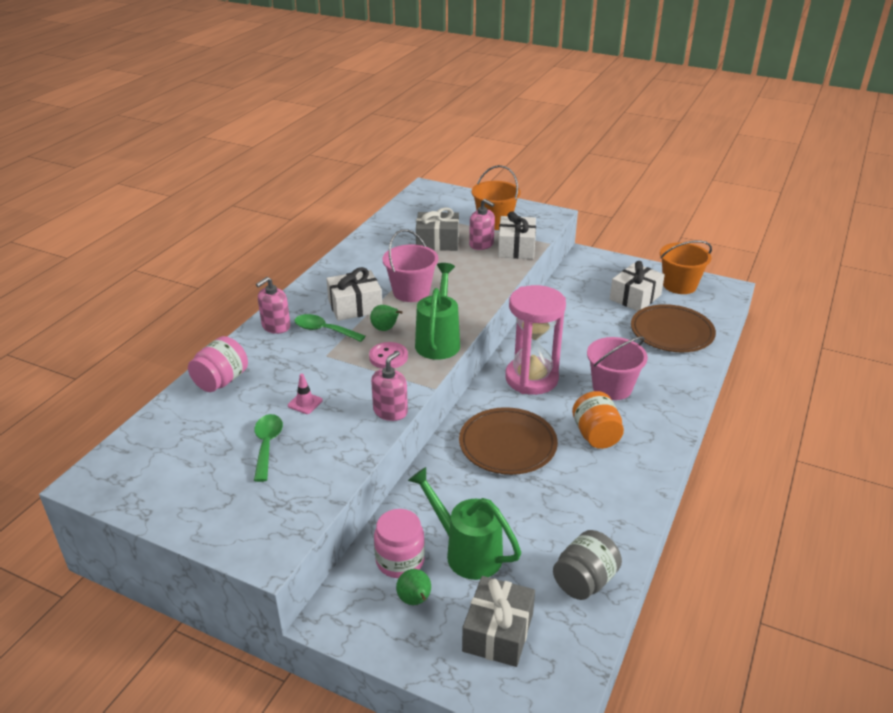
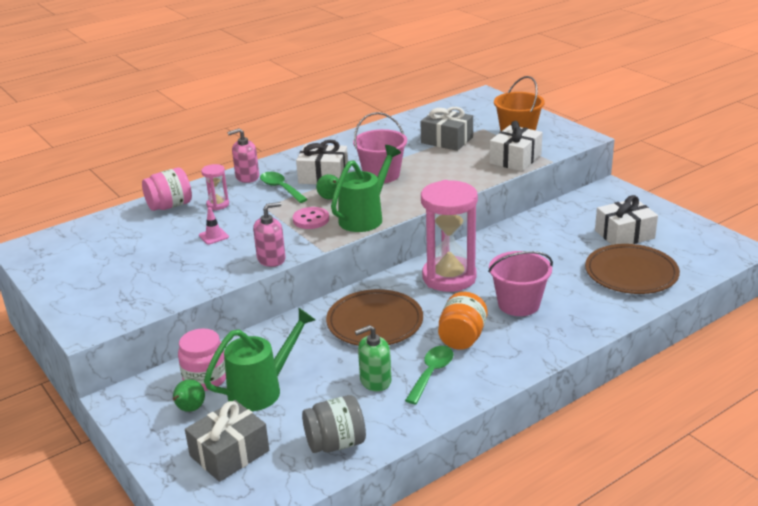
camera: 30 degrees right, 5 degrees down
green spoon [254,414,283,482] -> green spoon moved to [405,346,453,404]
green watering can [408,467,521,580] -> green watering can turned 75 degrees clockwise [204,308,315,411]
pink soap dispenser [469,199,495,250] -> none
orange bucket [660,241,712,294] -> none
none -> pink hourglass [201,164,229,210]
none -> green soap dispenser [355,325,391,392]

